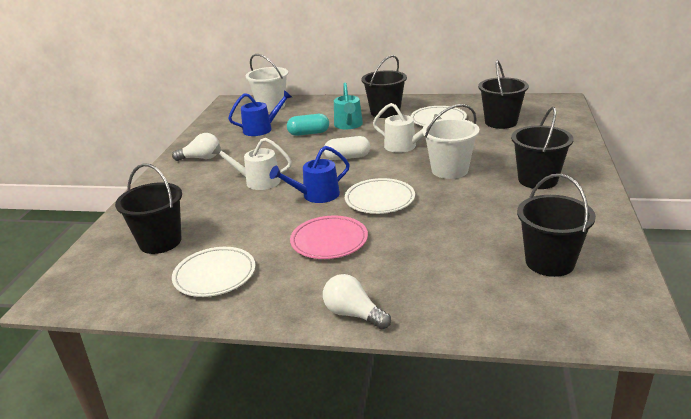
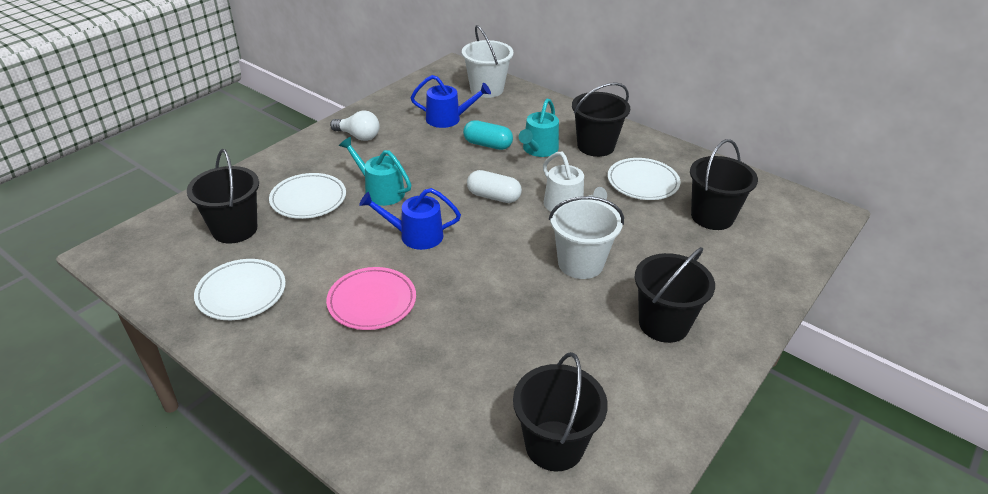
camera: 25 degrees right, 10 degrees up
white watering can [212,138,292,190] -> turquoise watering can [339,137,412,206]
white light bulb [323,274,391,329] -> none
white plate [345,178,415,214] -> white plate moved to [269,173,346,219]

